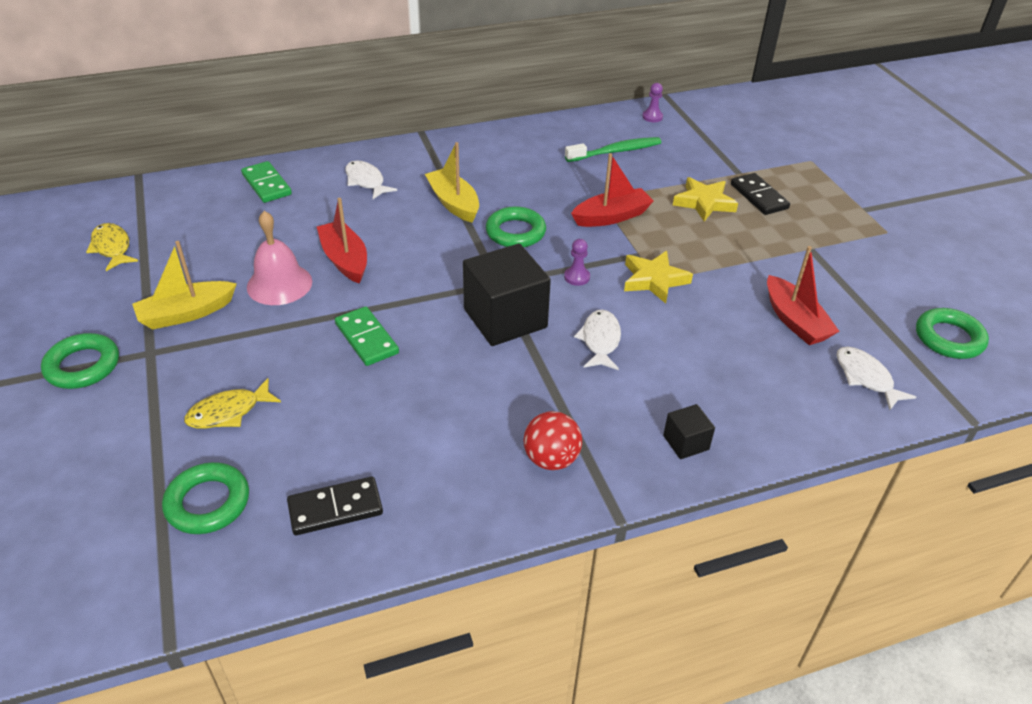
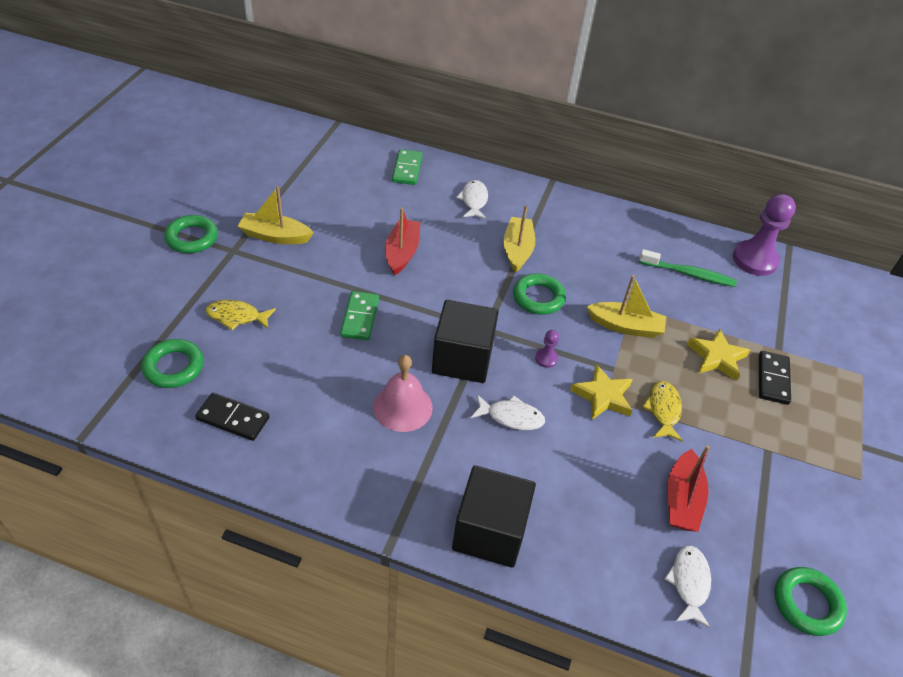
camera: 35 degrees right, 5 degrees up
yellow fish [86,223,138,271] -> yellow fish moved to [642,381,683,442]
pink bell [247,211,312,305] -> pink bell moved to [373,355,433,432]
red ball [524,411,582,470] -> none
red boat [571,153,654,227] -> yellow boat [586,275,666,338]
white fish [574,310,621,370] -> white fish turned 60 degrees clockwise [471,394,545,430]
purple pawn [642,83,663,122] -> purple pawn [733,194,796,276], size x2.26
black cube [663,404,715,459] -> black cube [452,465,536,568], size x2.12

